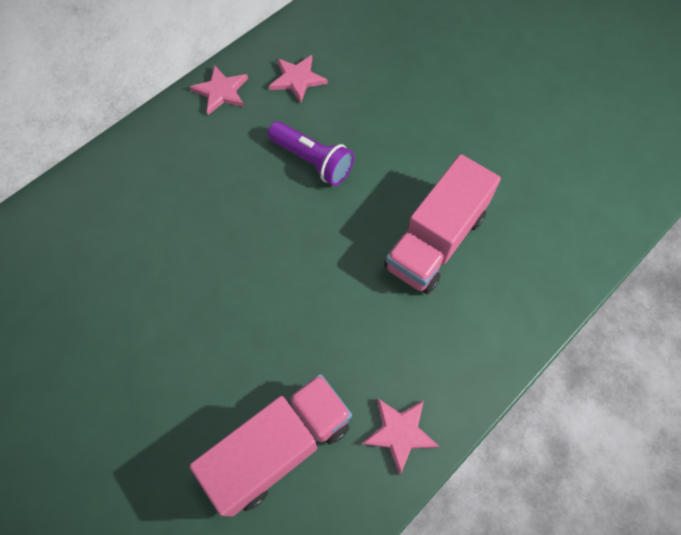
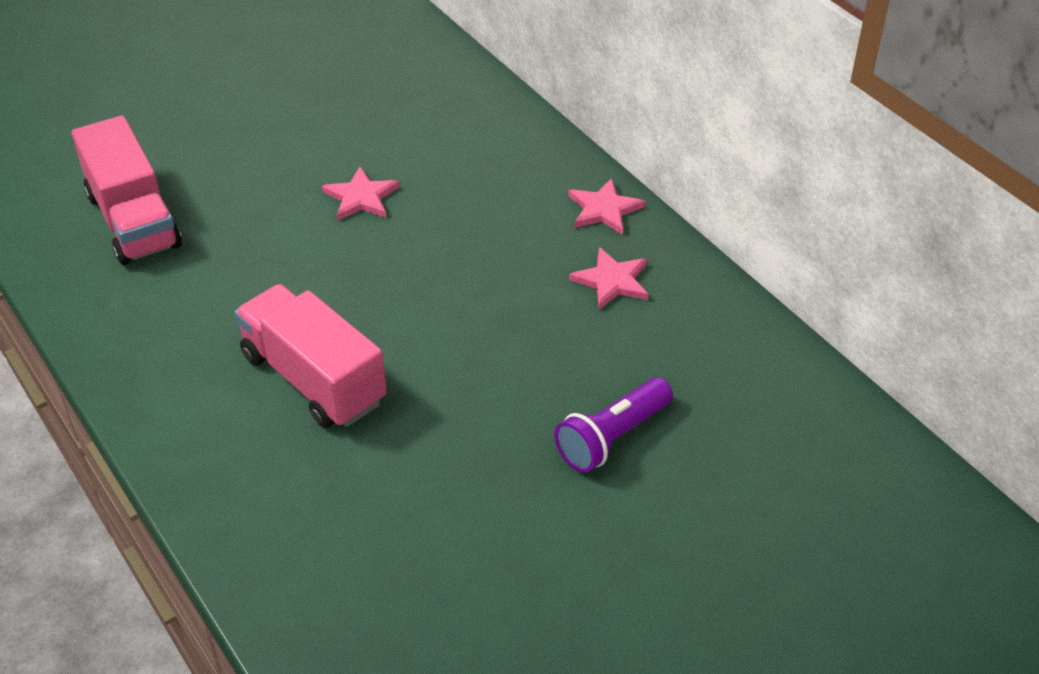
camera: 100 degrees right, 20 degrees down
purple flashlight [268,121,354,186] -> purple flashlight moved to [554,377,673,472]
pink star [362,398,440,475] -> pink star moved to [322,167,400,221]

